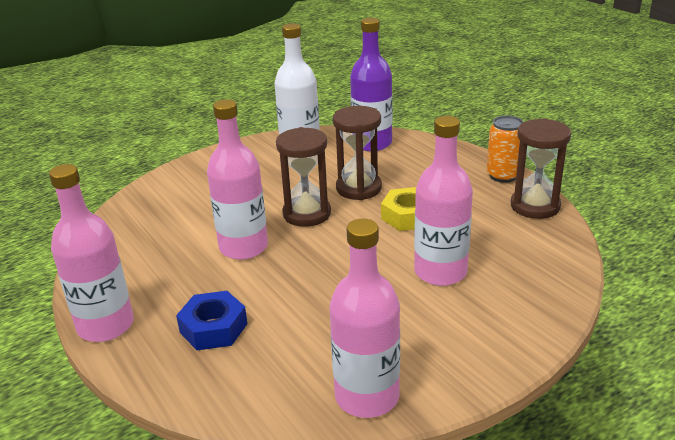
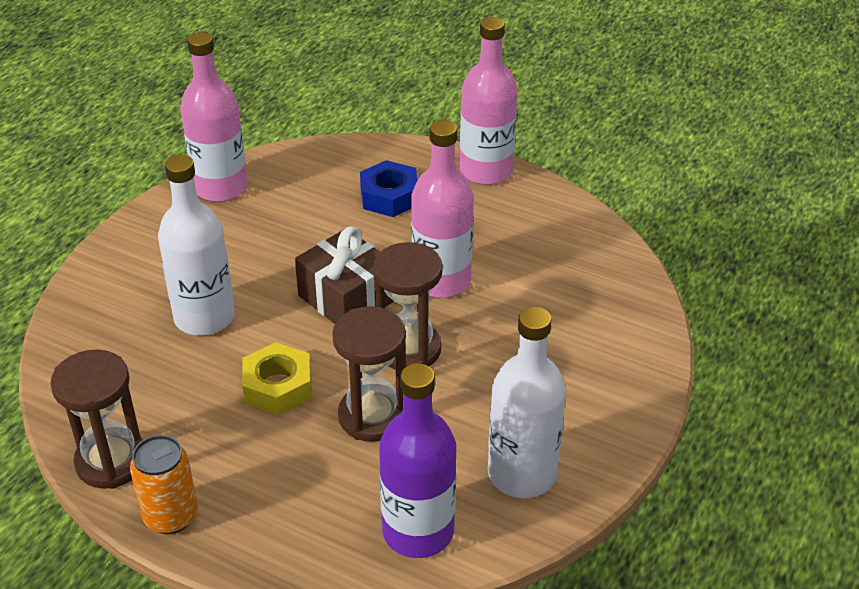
camera: 150 degrees right, 10 degrees up
pink bottle [414,116,473,286] -> white bottle [158,155,235,335]
none -> brown gift [295,226,394,324]

